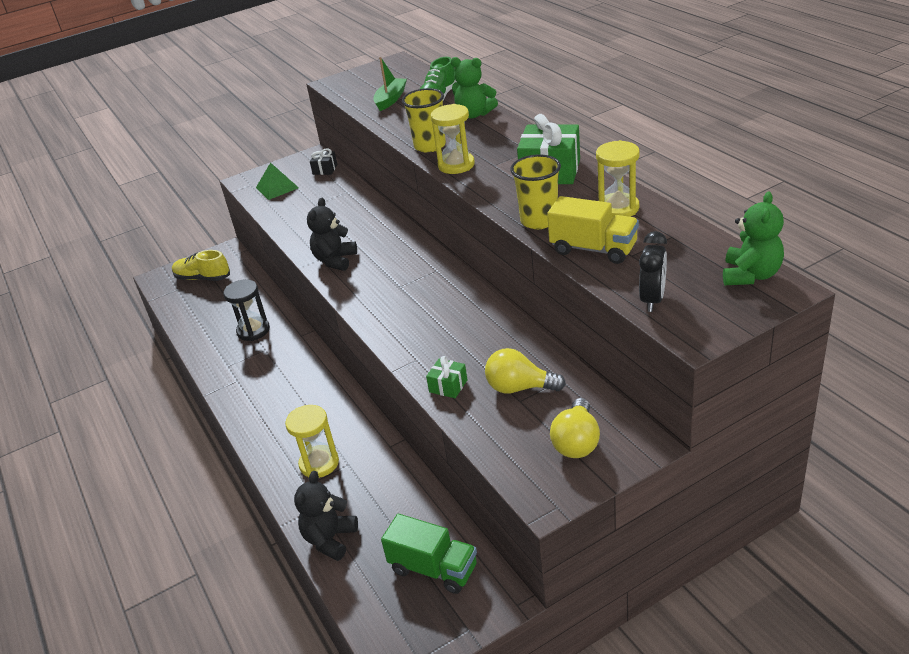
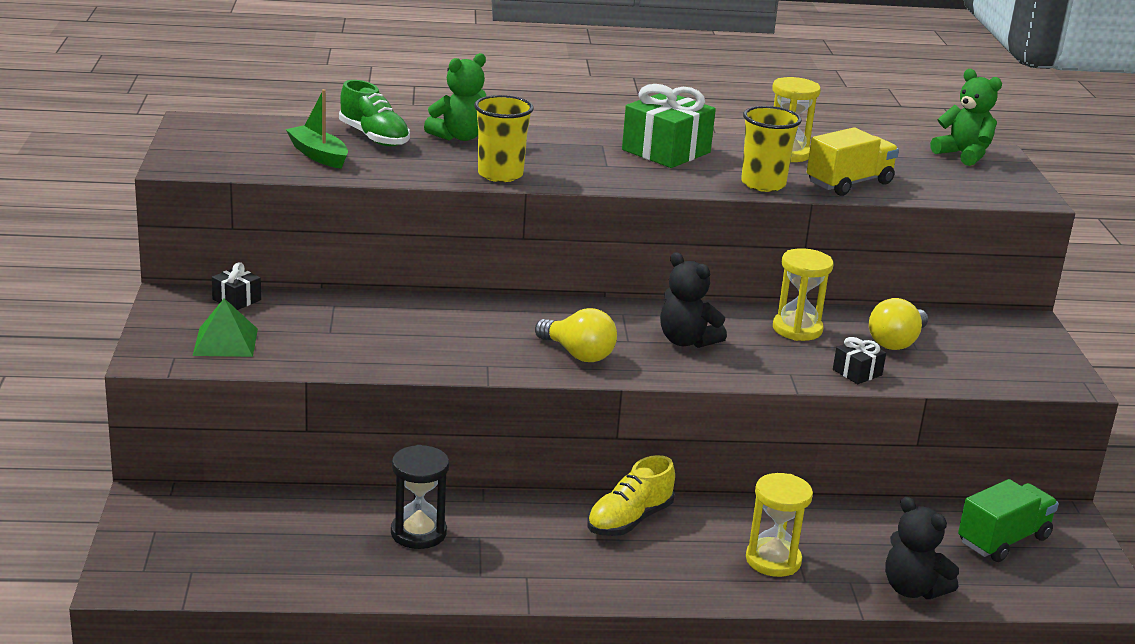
camera: 70 degrees left, 10 degrees down
yellow shoe [172,250,230,281] -> yellow shoe moved to [587,455,675,536]
black teddy bear [307,198,357,271] -> black teddy bear moved to [660,252,727,348]
green gift [426,356,467,398] -> black gift [833,337,886,384]
yellow hourglass [431,104,475,174] -> yellow hourglass moved to [773,248,834,341]
yellow light bulb [550,398,600,458] -> yellow light bulb moved to [535,308,617,362]
black clock [639,231,667,312] -> none

